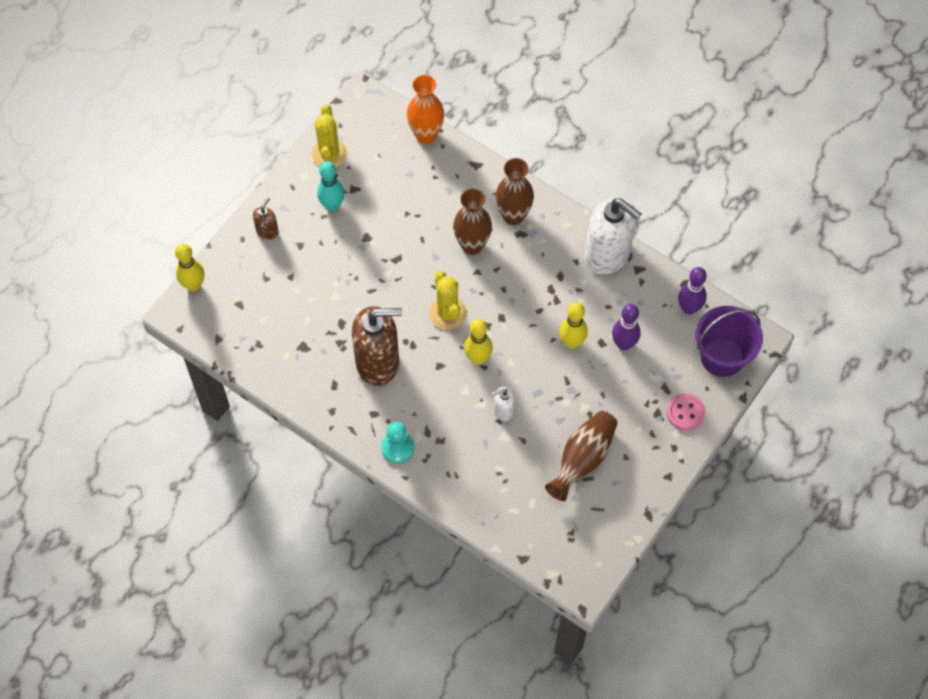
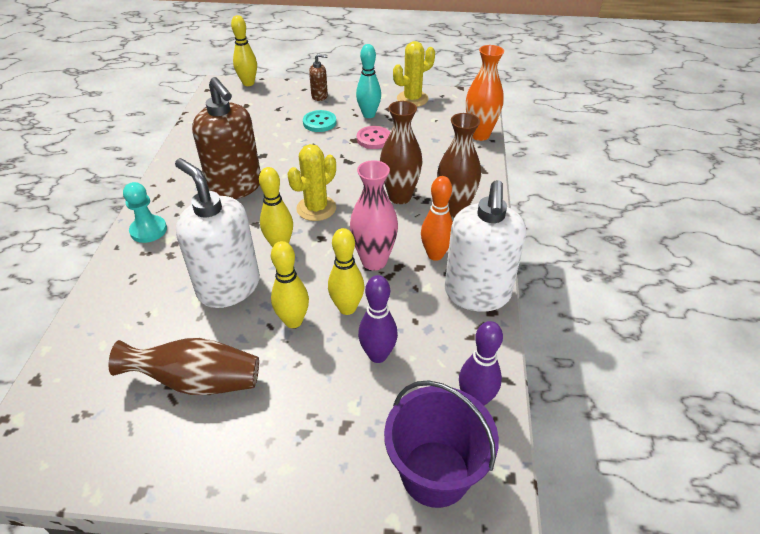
camera: 60 degrees right, 20 degrees down
white soap dispenser [492,387,515,422] -> white soap dispenser [175,158,260,308], size x2.21
pink button [666,393,705,431] -> pink button moved to [357,126,390,149]
none -> yellow bowling pin [271,241,309,328]
none -> turquoise button [303,110,336,132]
none -> pink vase [350,160,398,271]
none -> orange bowling pin [421,176,453,261]

